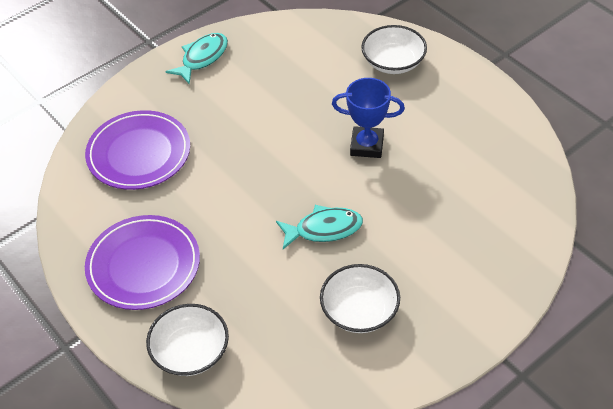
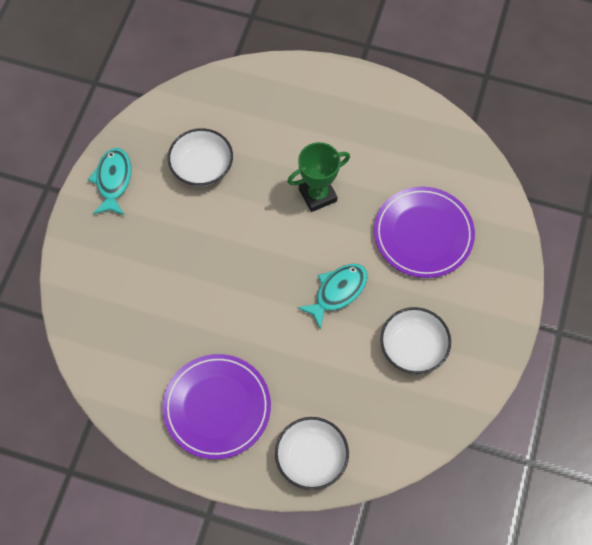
camera: 35 degrees left, 15 degrees up
purple plate [85,110,190,190] -> purple plate moved to [374,187,475,278]
blue trophy [332,78,405,158] -> green trophy [287,142,350,212]
white bowl [362,25,427,74] -> white bowl moved to [168,128,233,186]

